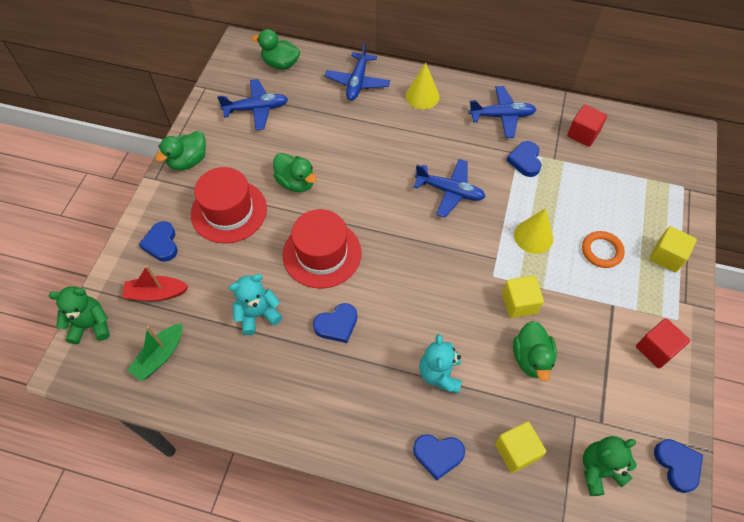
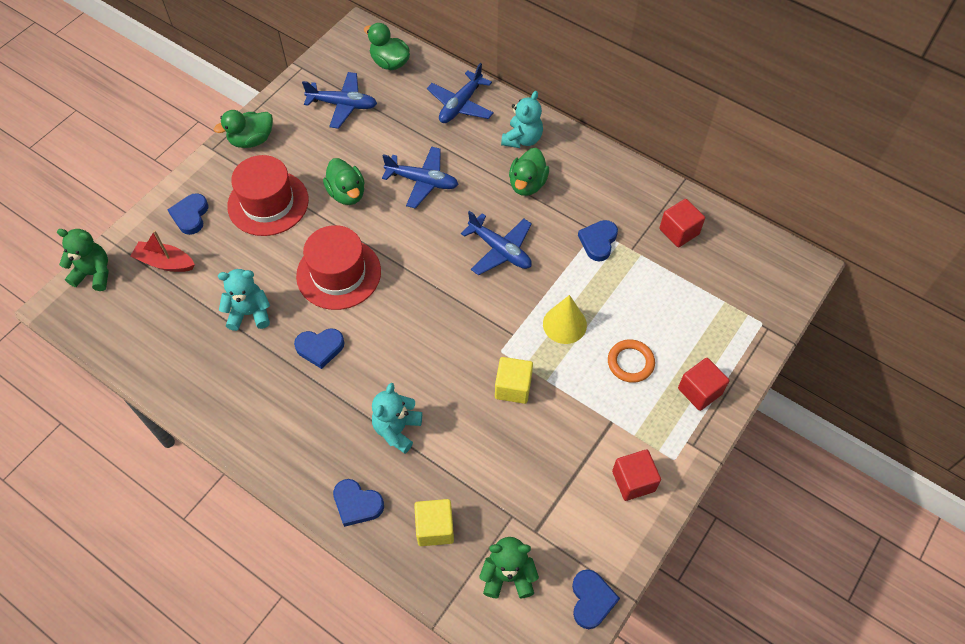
camera: 20 degrees right, 0 degrees up
green boat [127,324,182,381] -> none
yellow cone [405,63,440,109] -> turquoise teddy bear [501,91,543,148]
blue plane [468,86,537,138] -> blue plane moved to [382,146,459,208]
green duck [513,321,557,381] -> green duck moved to [509,148,549,196]
yellow cube [650,226,697,273] -> red cube [678,358,729,411]

